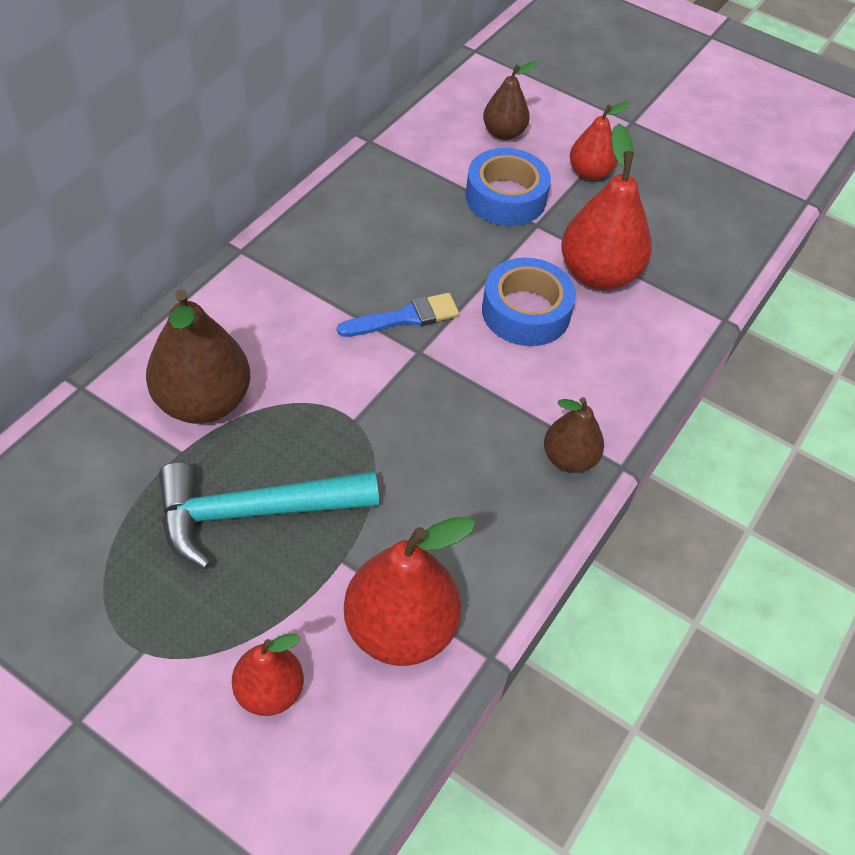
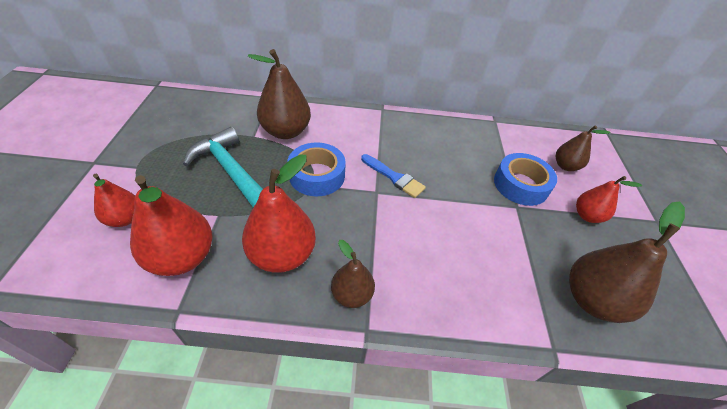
camera: 60 degrees right, 5 degrees down
blue tape [482,258,576,346] -> blue tape moved to [287,143,346,196]
red pear [561,123,652,290] -> red pear moved to [242,154,316,273]
none -> brown pear [569,202,685,323]

